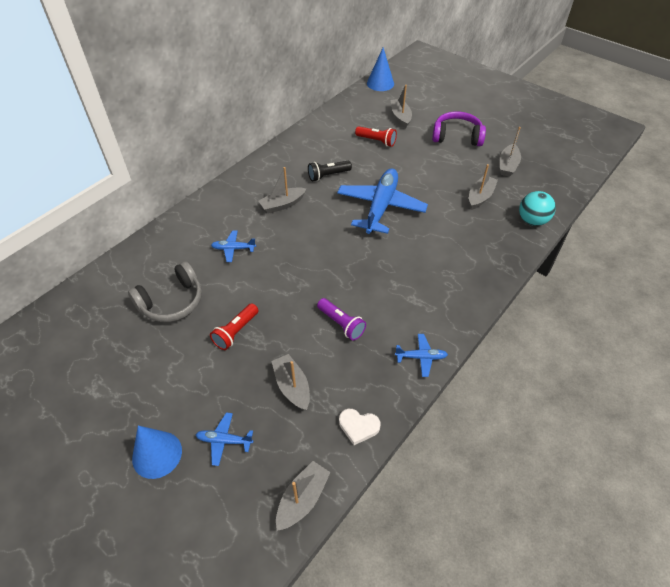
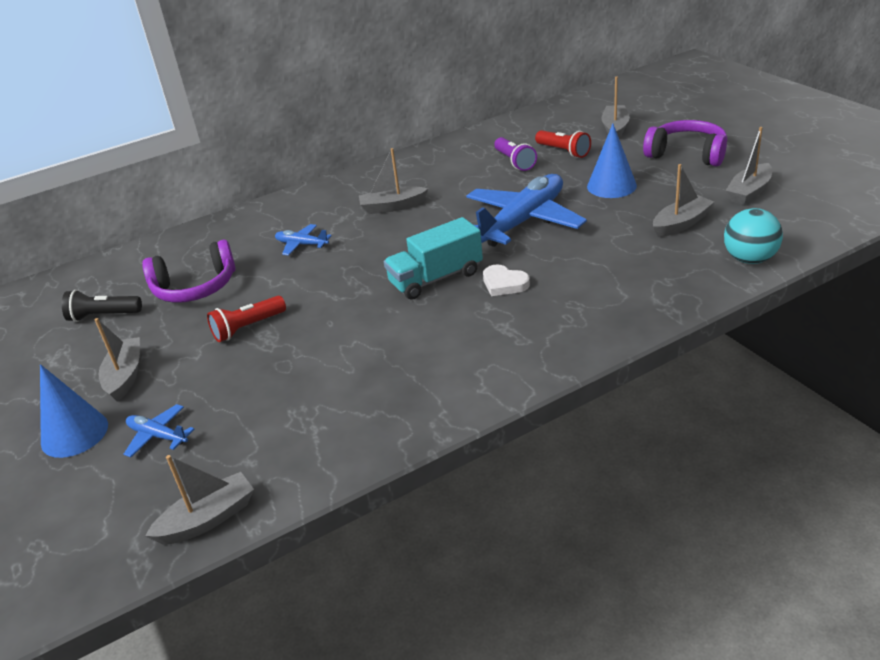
camera: 25 degrees right, 15 degrees down
grey headphones [128,261,202,322] -> purple headphones [142,240,236,303]
grey boat [271,354,310,411] -> grey boat moved to [94,318,140,402]
black flashlight [308,161,352,181] -> black flashlight moved to [62,290,142,322]
purple flashlight [317,298,366,340] -> purple flashlight moved to [494,137,537,171]
white heart [339,409,380,445] -> white heart moved to [483,264,530,296]
blue cone [367,48,394,91] -> blue cone moved to [587,124,637,198]
blue plane [395,334,448,377] -> none
none -> turquoise truck [384,217,483,300]

